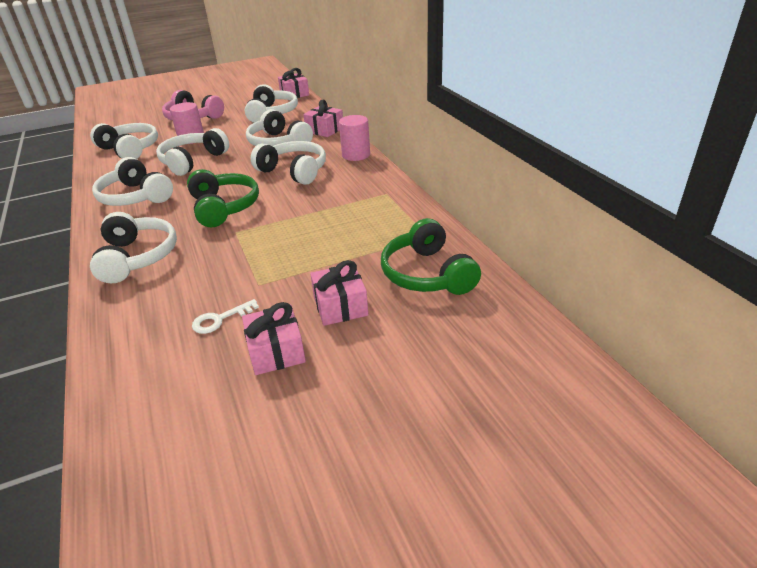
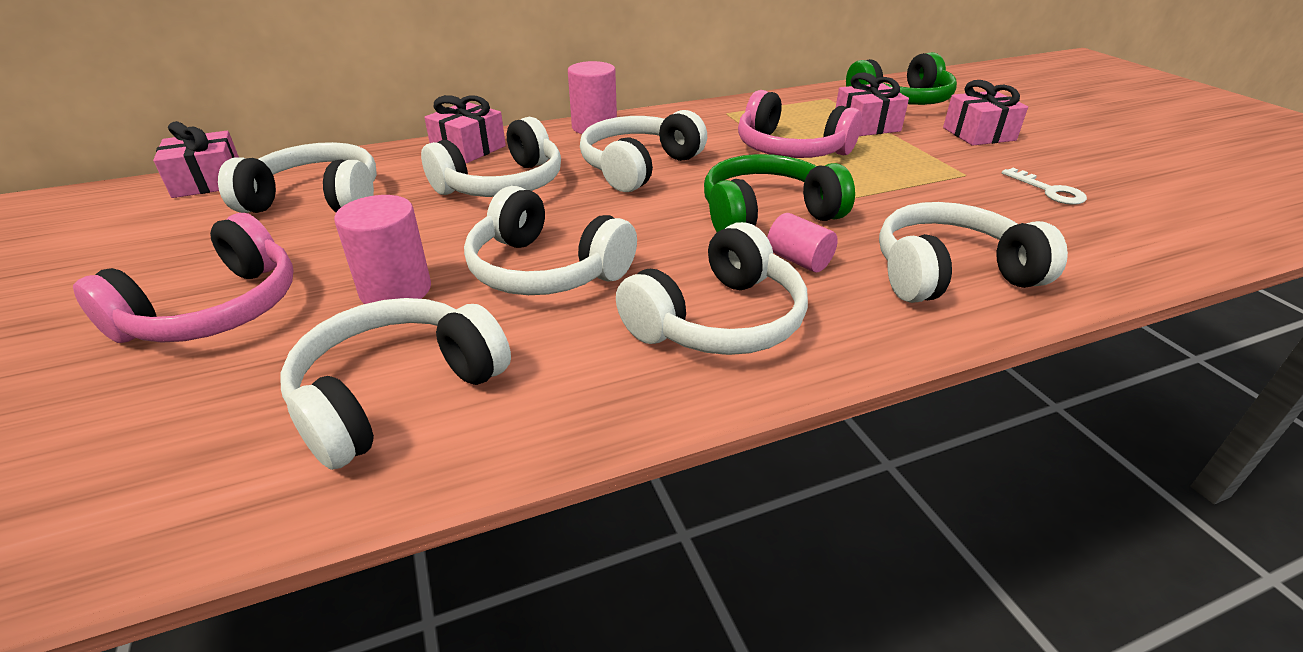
camera: 90 degrees left, 0 degrees up
pink gift [242,302,306,375] -> pink gift moved to [836,72,909,136]
none -> pink headphones [738,90,862,158]
none -> pink cylinder [767,213,838,272]

